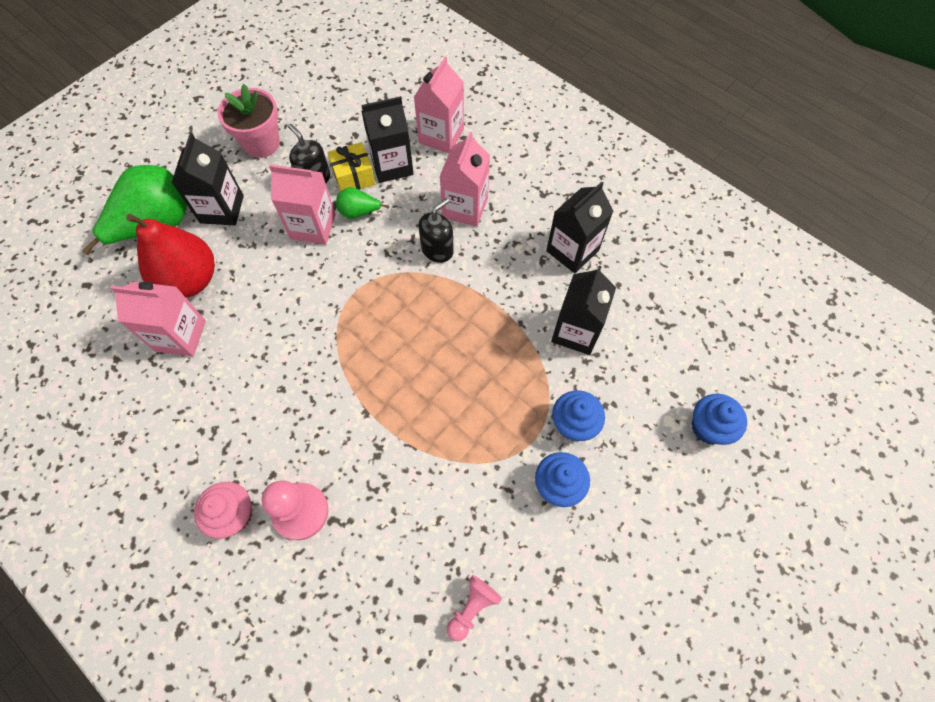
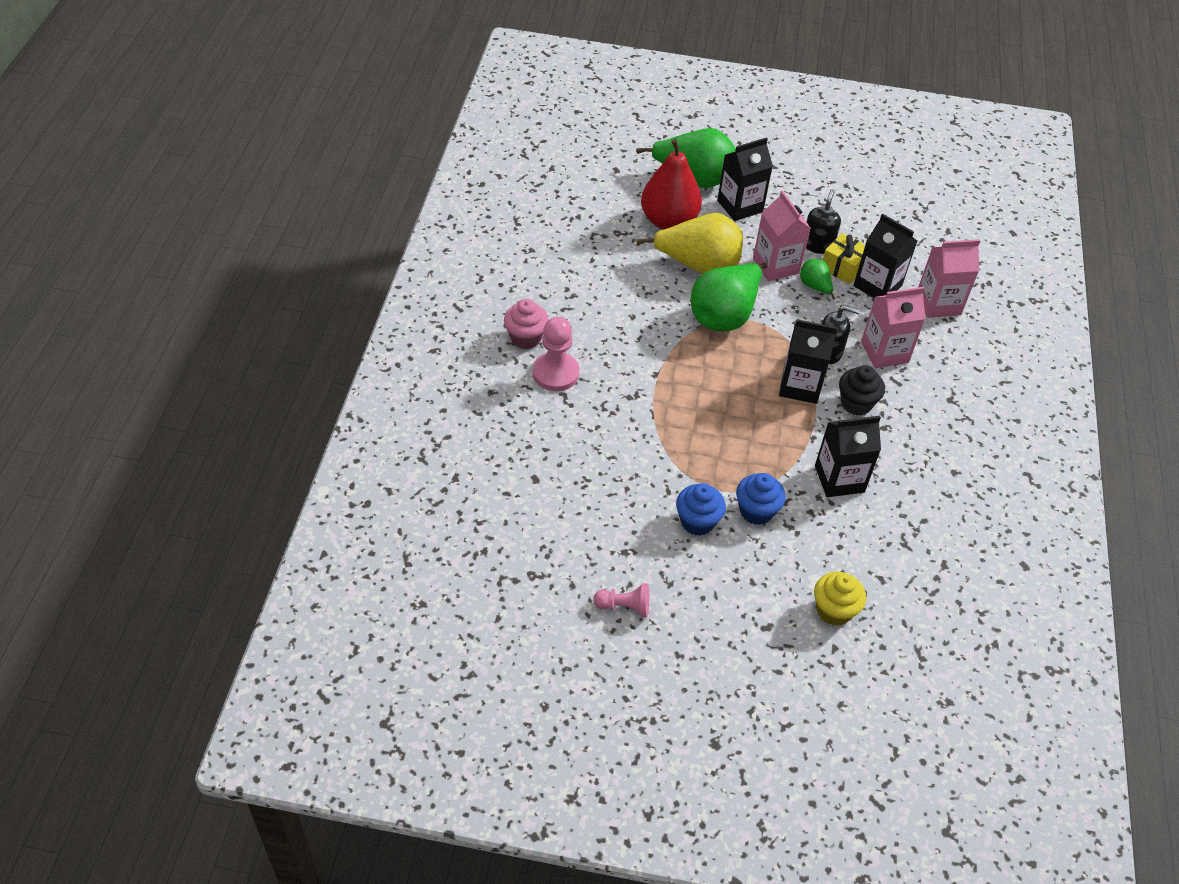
camera: 55 degrees right, 15 degrees down
pink carton [111,282,206,356] -> none
pink flower pot [218,84,280,158] -> none
pink pawn [447,575,502,641] -> pink pawn moved to [593,583,649,617]
black carton [546,182,614,273] -> black carton moved to [779,319,837,404]
blue cupcake [692,394,747,445] -> yellow cupcake [814,572,866,626]
none -> yellow pear [636,213,743,274]
none -> green pear [691,262,768,331]
none -> black cupcake [839,365,885,416]

